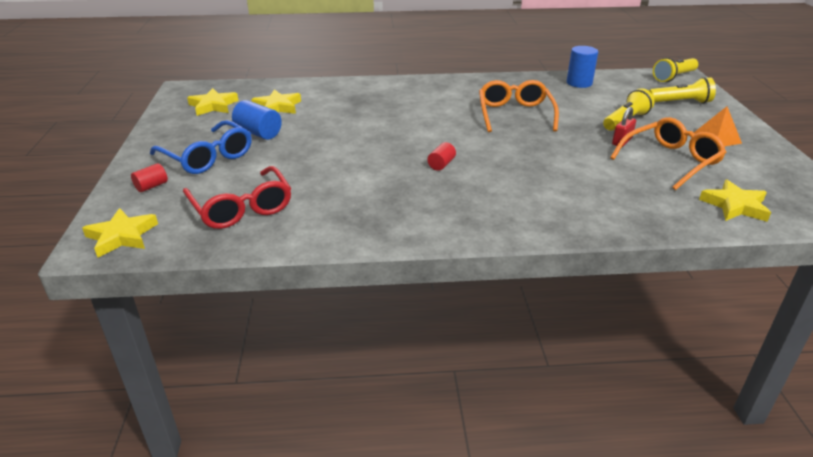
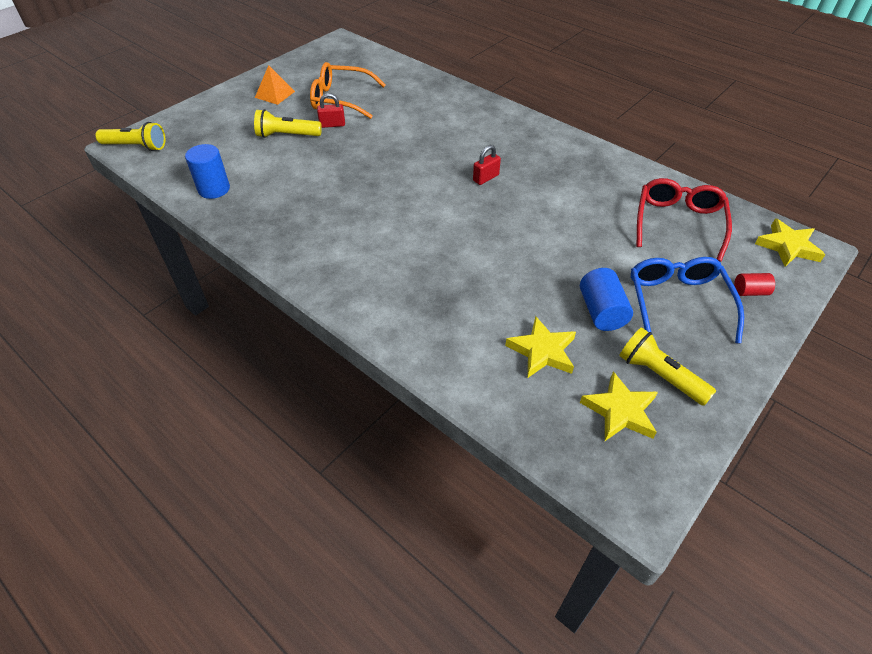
camera: 135 degrees left, 15 degrees up
red cylinder [427,142,456,171] -> red padlock [473,145,501,185]
orange glasses [479,80,559,132] -> none
yellow flashlight [649,77,716,103] -> yellow flashlight moved to [619,327,716,406]
yellow star [699,179,771,222] -> none

